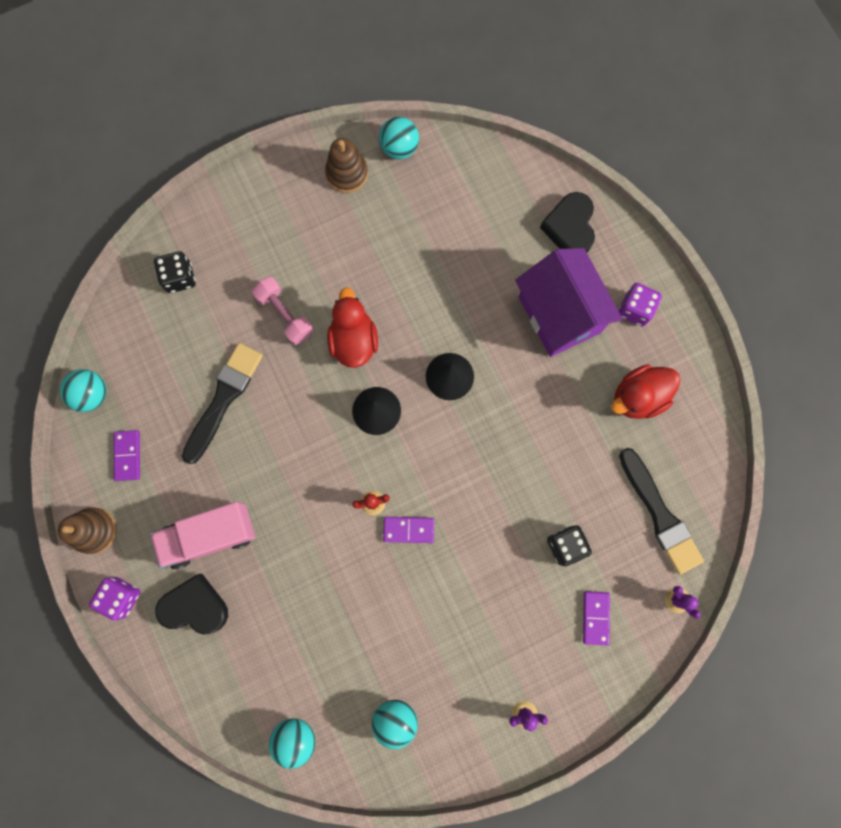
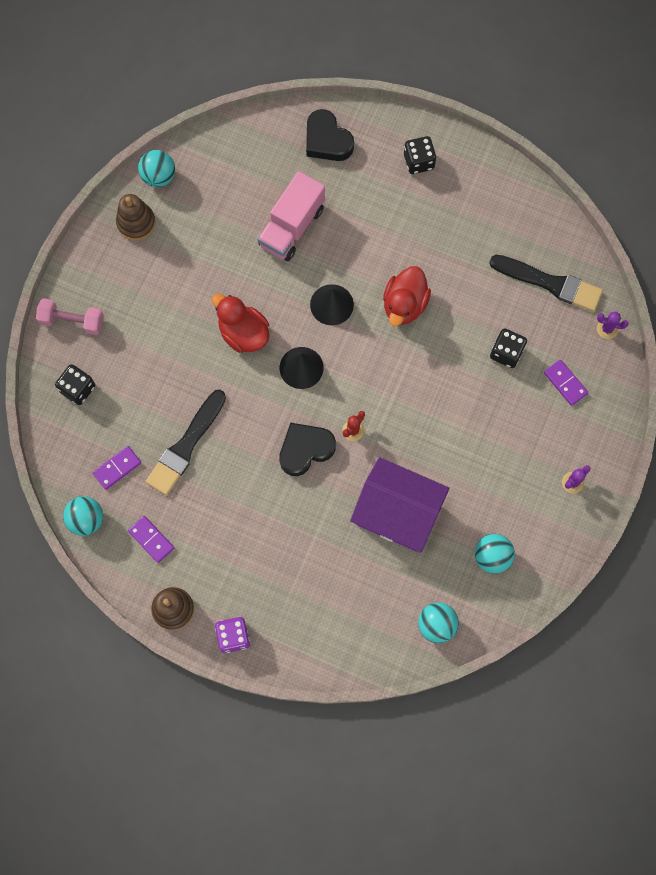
camera: 40 degrees left, 5 degrees down
pink truck [150,502,255,569] -> pink truck moved to [258,171,325,261]
black heart [155,574,228,635] -> black heart moved to [279,423,336,476]
black brush [182,343,263,464] -> black brush turned 135 degrees counterclockwise [146,390,226,495]
pink dumbbell [252,276,313,345] -> pink dumbbell moved to [36,298,104,335]
purple domino [383,517,434,543] -> purple domino moved to [93,446,141,490]
purple house [515,248,623,357] -> purple house moved to [350,457,449,553]
red duck [611,364,680,419] -> red duck moved to [383,266,431,326]
purple dice [619,283,662,327] -> black dice [404,136,436,174]

